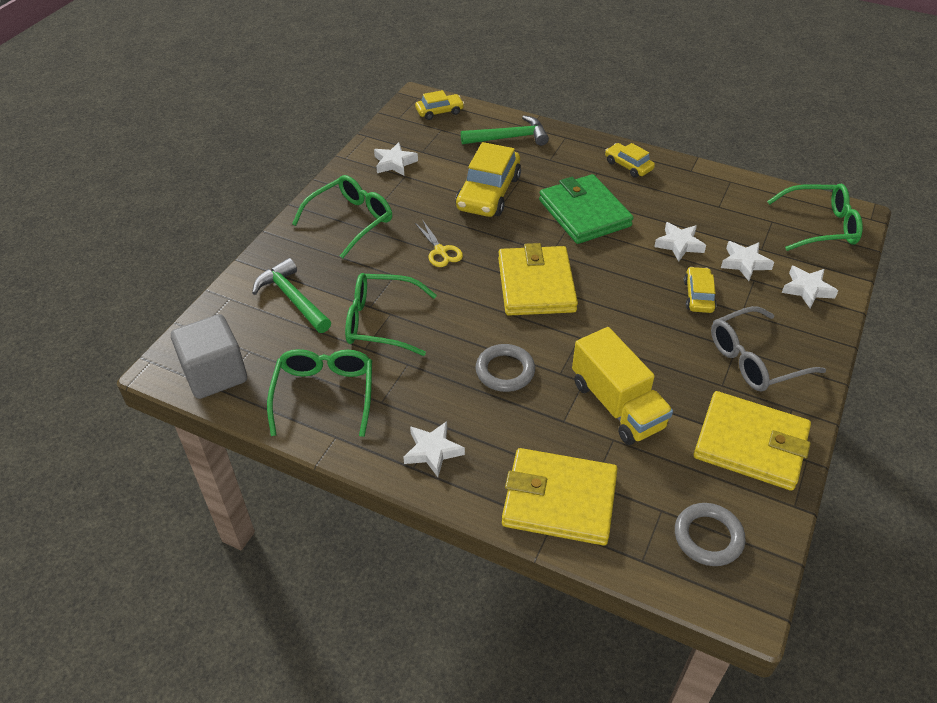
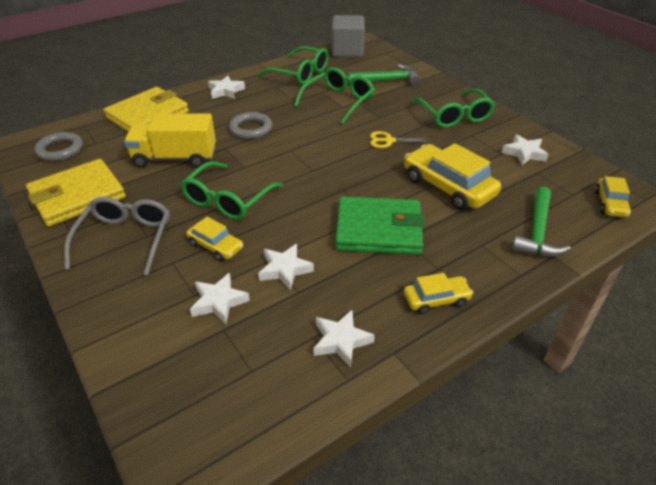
camera: 120 degrees right, 5 degrees down
yellow wallet [498,243,578,315] -> none
green glasses [767,184,863,251] -> green glasses moved to [180,161,283,220]
white star [782,266,838,308] -> white star moved to [313,310,375,368]

